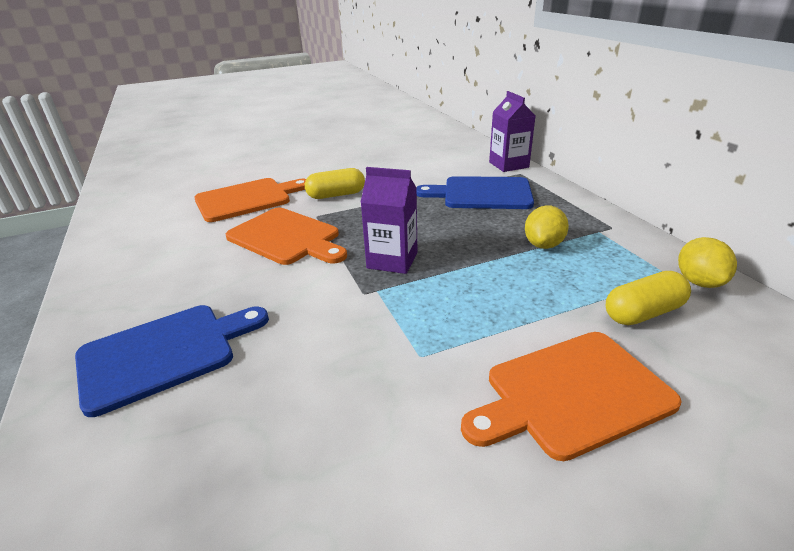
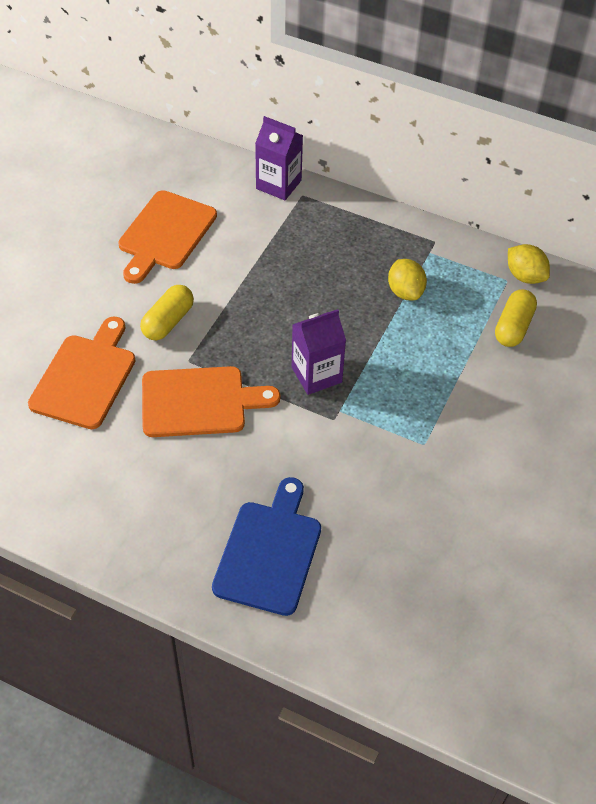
camera: 45 degrees left, 20 degrees up
blue cutting board [417,176,534,209] -> none
orange cutting board [461,332,682,461] -> orange cutting board moved to [118,190,217,284]

